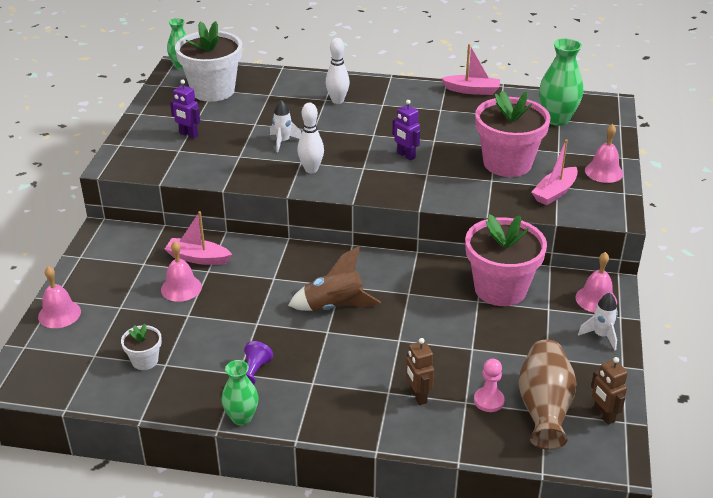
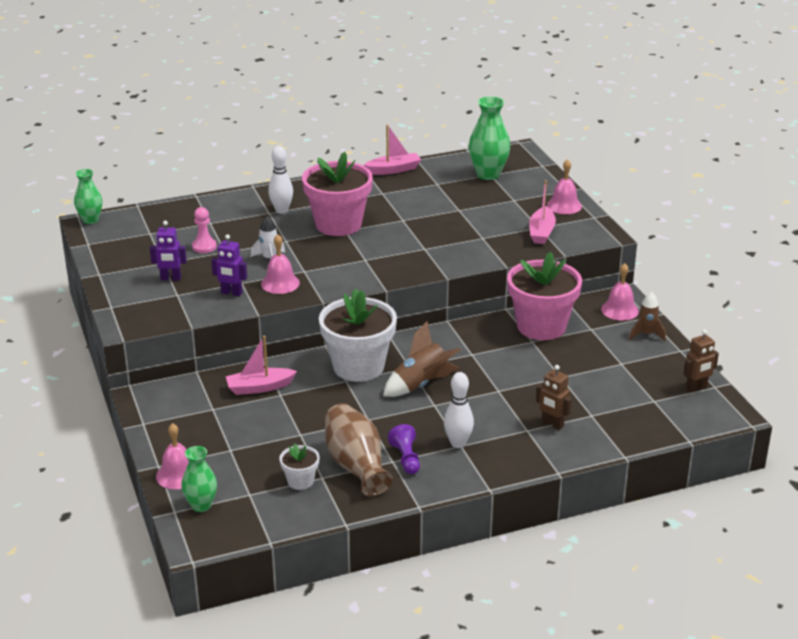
camera: 30 degrees left, 5 degrees down
pink bell [161,241,202,302] -> pink bell moved to [261,234,300,294]
white flower pot [175,21,242,102] -> white flower pot moved to [319,289,397,382]
green vase [222,360,258,425] -> green vase moved to [181,446,217,512]
white bowling pin [297,103,324,173] -> white bowling pin moved to [444,372,474,448]
purple robot [392,100,420,161] -> purple robot moved to [211,234,247,296]
pink pawn [474,359,505,412] -> pink pawn moved to [192,207,217,253]
pink flower pot [475,91,550,177] -> pink flower pot moved to [302,152,373,236]
brown vase [518,340,576,450] -> brown vase moved to [325,403,393,497]
white rocket [578,293,618,351] -> brown rocket [629,292,666,341]
brown robot [591,357,628,425] -> brown robot turned 60 degrees counterclockwise [684,330,719,392]

